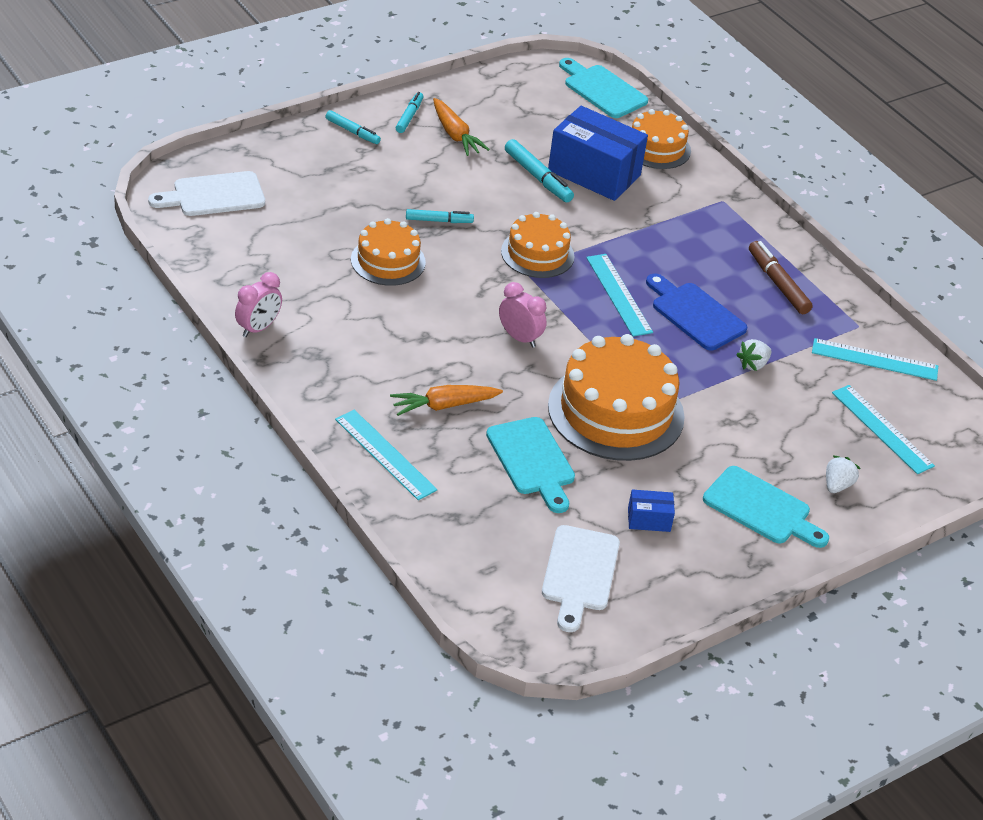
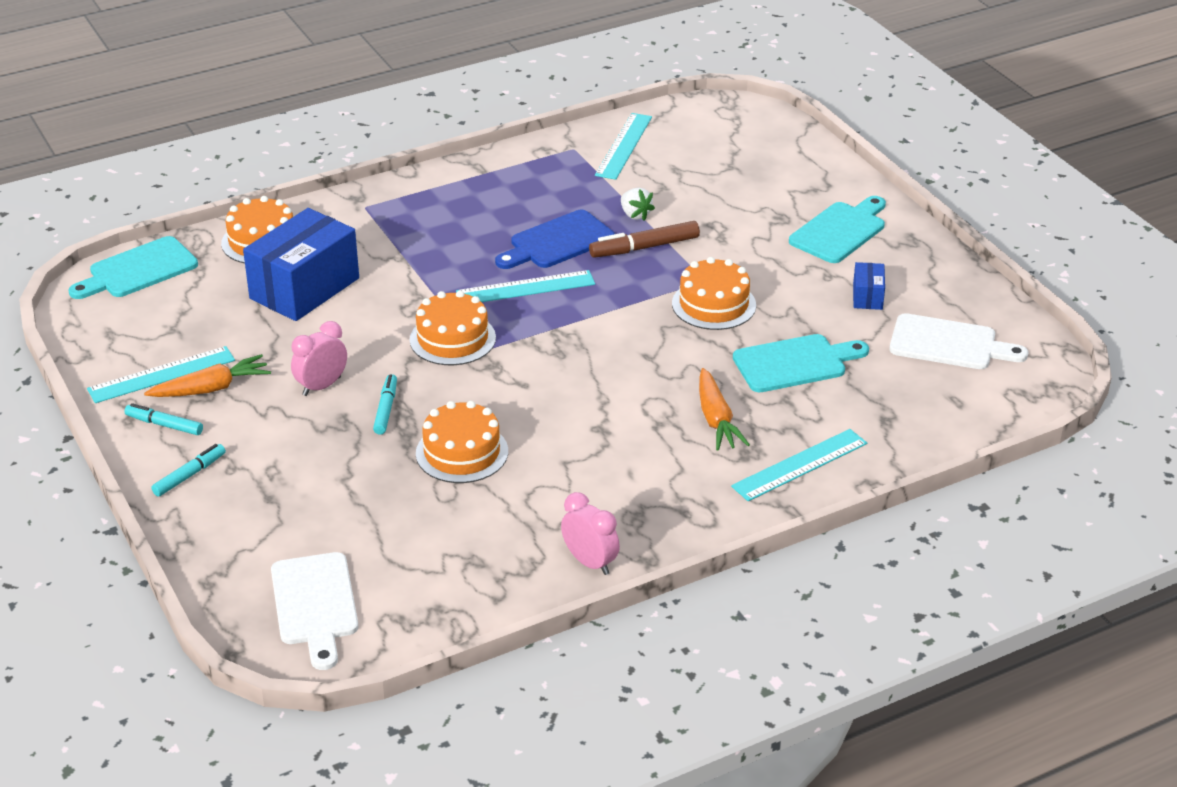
camera: 80 degrees left, 5 degrees down
pink clock [499,282,547,348] -> pink clock moved to [291,321,347,396]
turquoise marker [505,139,574,202] -> none
orange cake [548,334,685,461] -> orange cake [672,257,756,330], size x0.58
brown marker [749,241,813,314] -> brown marker moved to [589,221,700,258]
white strawberry [826,456,861,493] -> none
turquoise ruler [832,385,935,474] -> turquoise ruler moved to [87,346,235,403]

